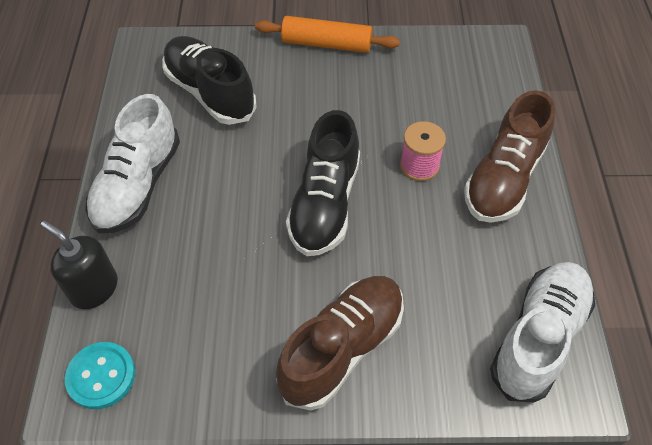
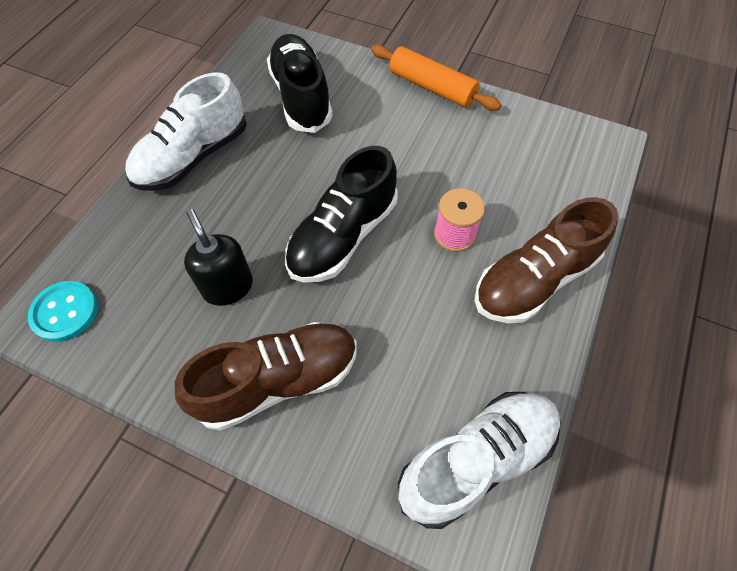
camera: 25 degrees right, 5 degrees up
black soap dispenser [41,221,118,309] -> black soap dispenser moved to [184,209,253,306]

